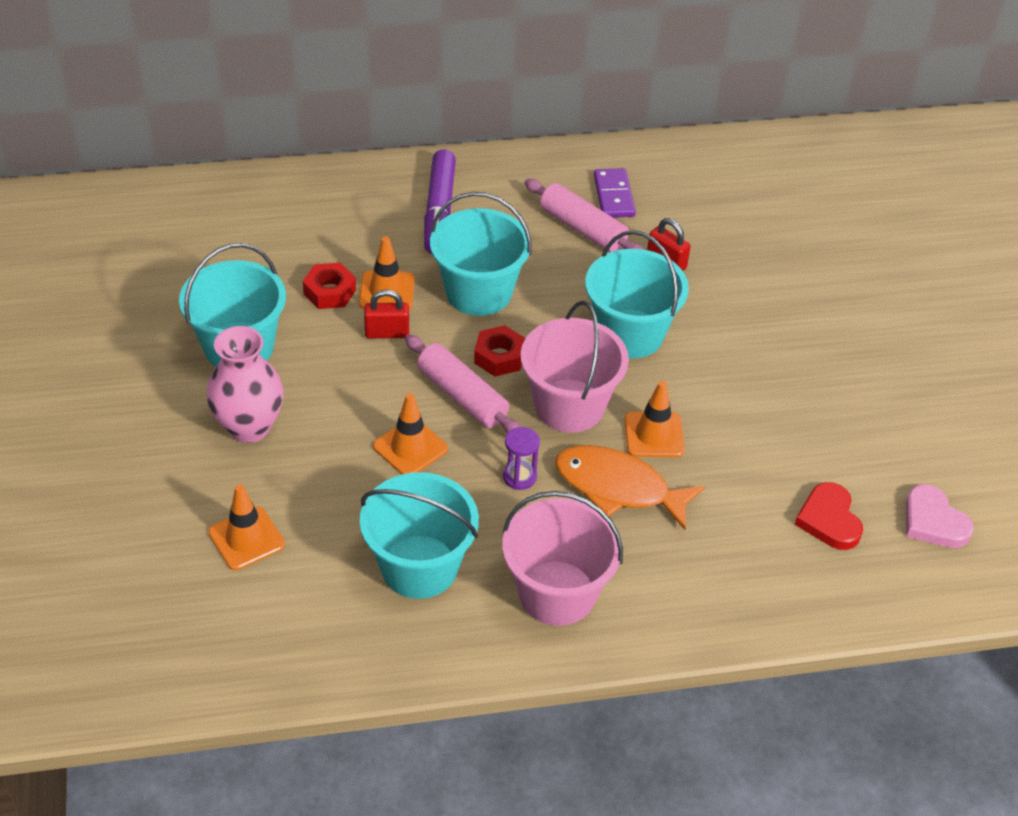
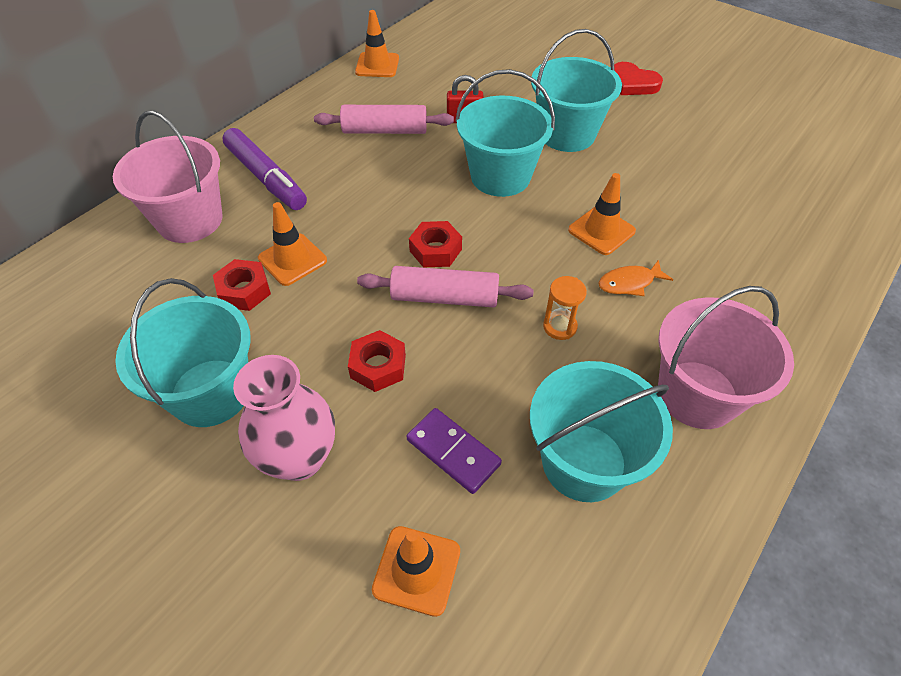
camera: 40 degrees left, 5 degrees up
red padlock [364,290,409,338] -> none
orange traffic cone [373,393,448,474] -> orange traffic cone moved to [355,10,399,77]
turquoise bucket [430,192,531,316] -> turquoise bucket moved to [531,29,622,152]
purple hourglass [503,427,540,490] -> orange hourglass [543,276,587,340]
pink bucket [521,301,629,432] -> pink bucket moved to [113,111,222,243]
orange fish [555,445,705,530] -> orange fish [598,260,673,296], size x0.53
purple domino [594,168,636,218] -> purple domino moved to [407,408,502,494]
red heart [794,482,863,550] -> red heart moved to [614,62,663,95]
pink heart [906,484,974,548] -> none
none -> red nut [348,330,406,392]

